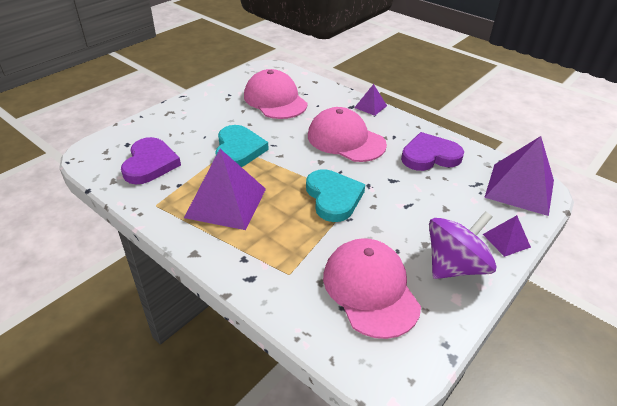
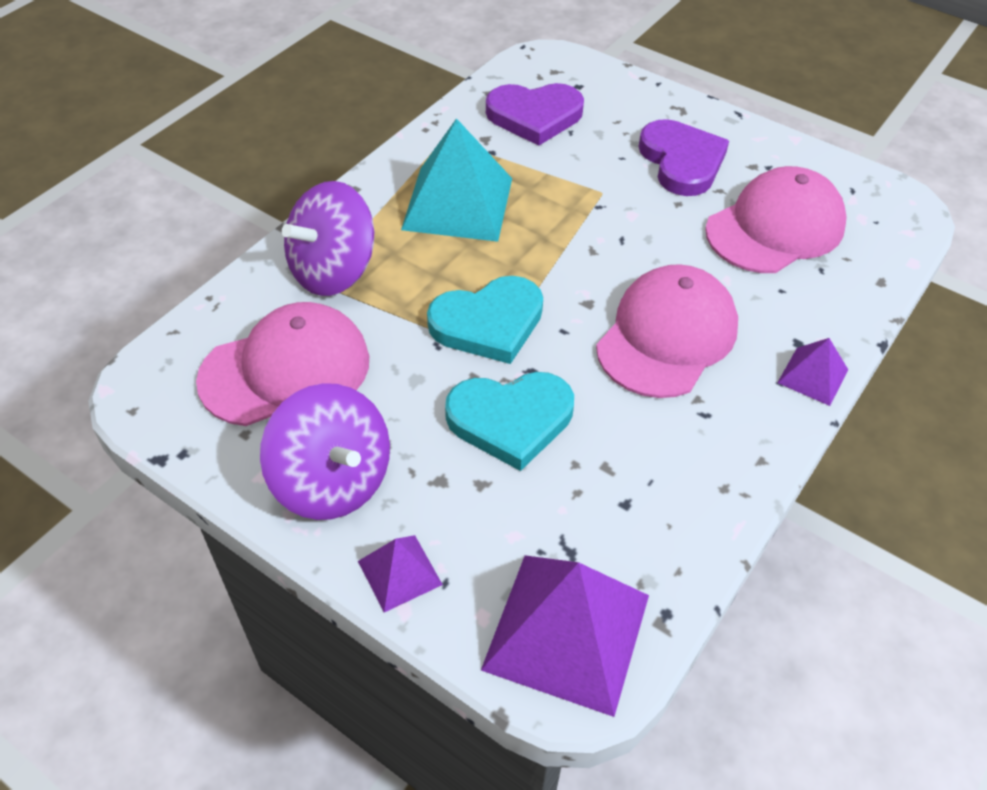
camera: 85 degrees right, 10 degrees up
purple pyramid [184,149,266,230] -> turquoise pyramid [401,118,512,242]
turquoise heart [215,125,269,167] -> turquoise heart moved to [445,372,574,471]
purple heart [401,132,464,171] -> purple heart moved to [638,119,729,196]
none -> purple spinning top [282,181,374,296]

